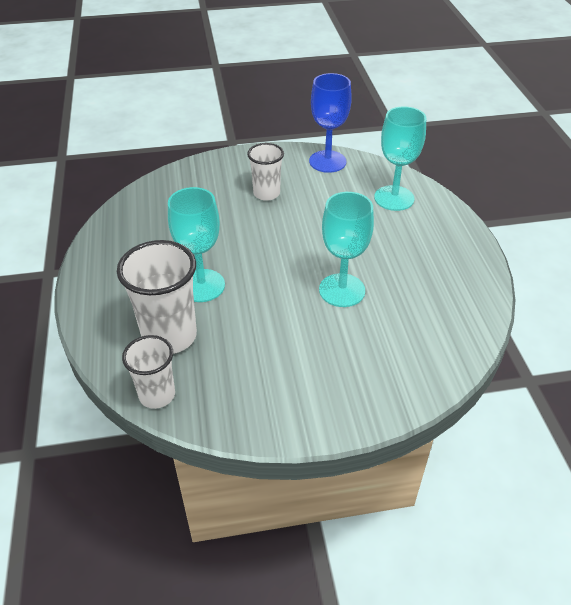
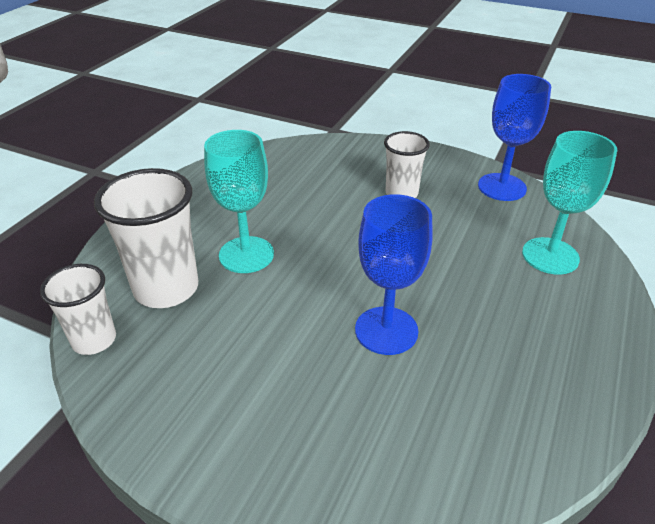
camera: 35 degrees right, 5 degrees down
turquoise goblet [319,192,374,307] -> blue goblet [355,194,433,355]

